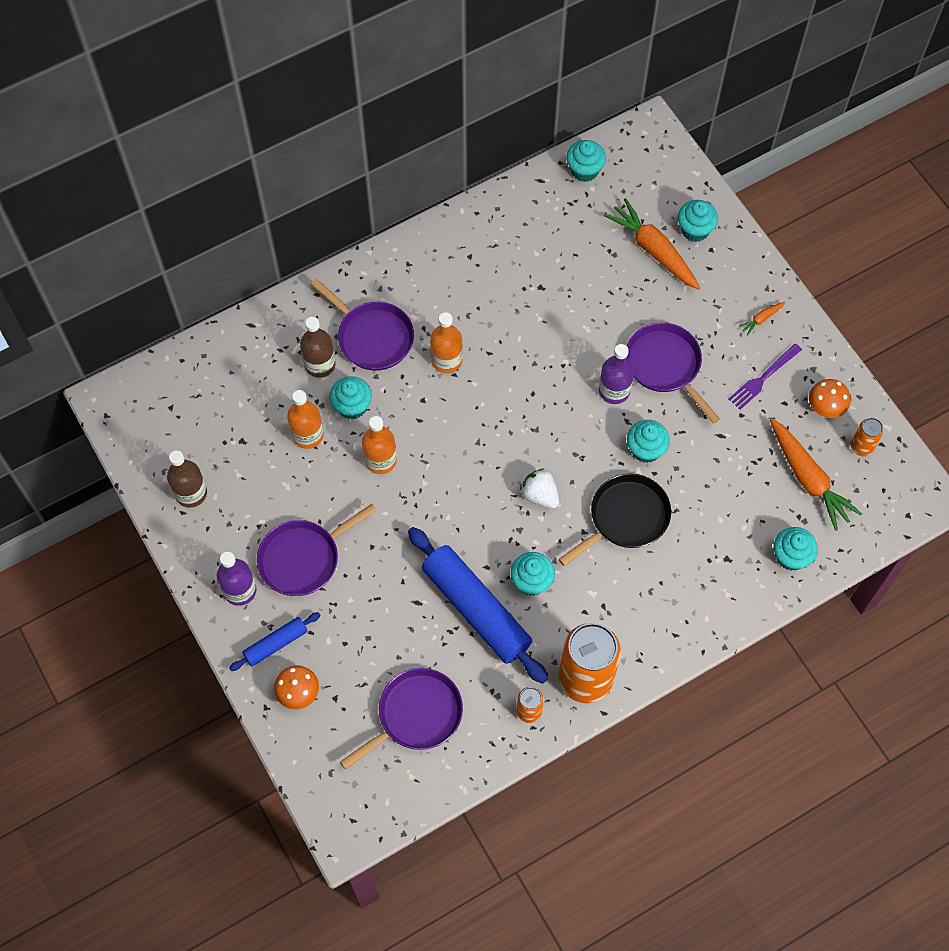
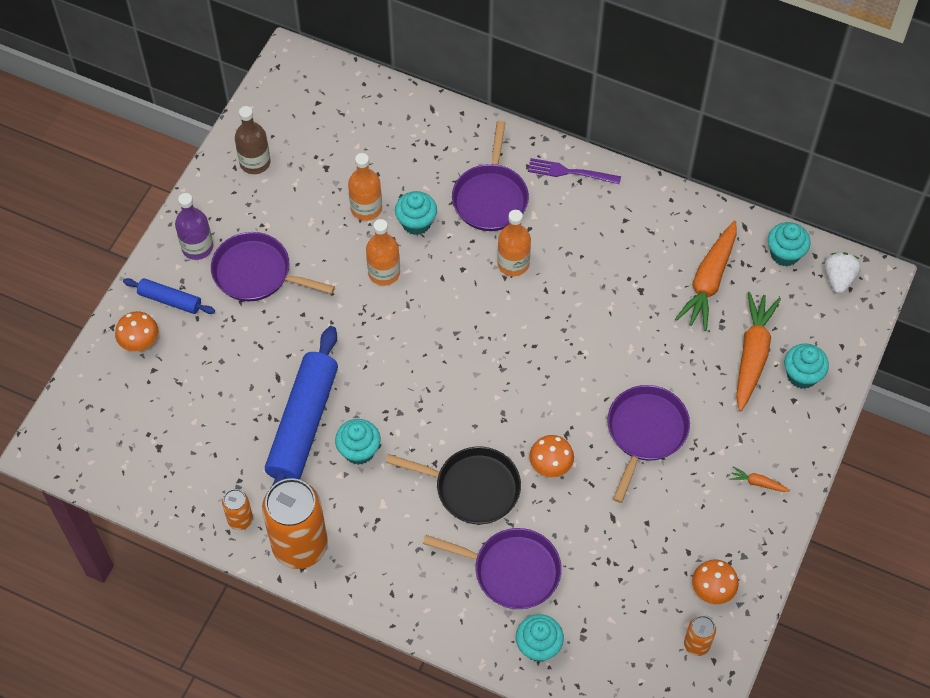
camera: 55 degrees right, 5 degrees down
brown bottle [300,317,336,378] -> none
purple pan [340,668,463,770] -> purple pan moved to [423,528,562,609]
white strawberry [520,468,559,509] -> white strawberry moved to [824,252,861,294]
purple bottle [599,344,634,404] -> none
turquoise cupcake [627,420,670,463] -> orange mushroom [529,435,574,477]
purple fork [729,343,802,410] -> purple fork moved to [528,158,621,184]
orange carrot [770,418,862,531] -> orange carrot moved to [675,221,737,331]

